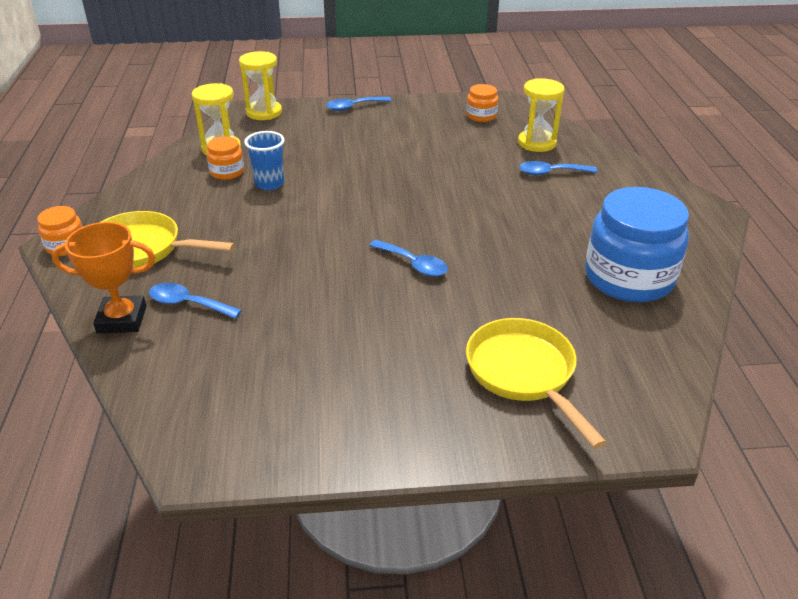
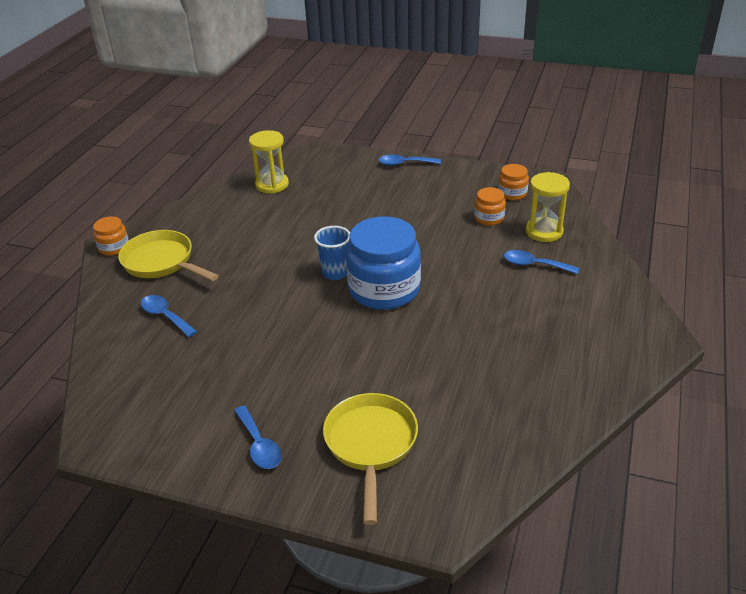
camera: 25 degrees right, 0 degrees up
orange trophy [52,222,155,333] -> none
orange jar [207,137,244,180] -> orange jar moved to [474,187,506,226]
yellow hourglass [239,51,282,120] -> none
blue cup [244,131,285,190] -> blue cup moved to [314,226,350,280]
blue spoon [369,240,448,277] -> blue spoon moved to [234,405,282,469]
blue jar [585,187,689,302] -> blue jar moved to [346,216,421,310]

